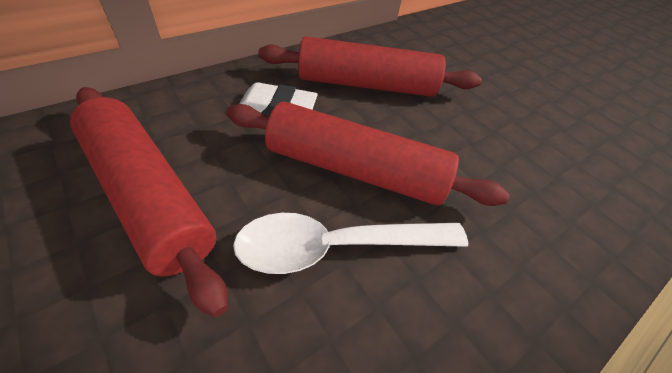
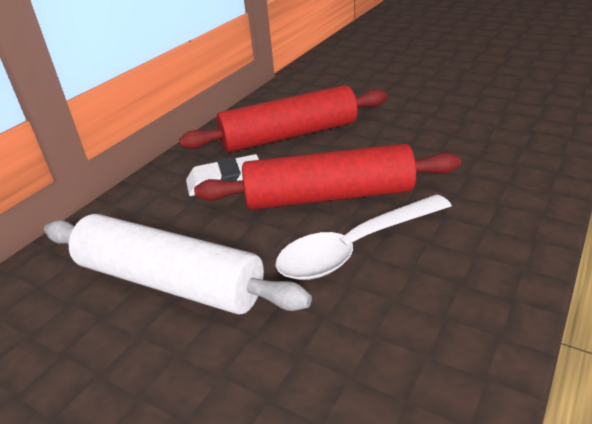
camera: 15 degrees left, 15 degrees down
red rolling pin [70,87,228,317] -> white rolling pin [44,214,312,315]

